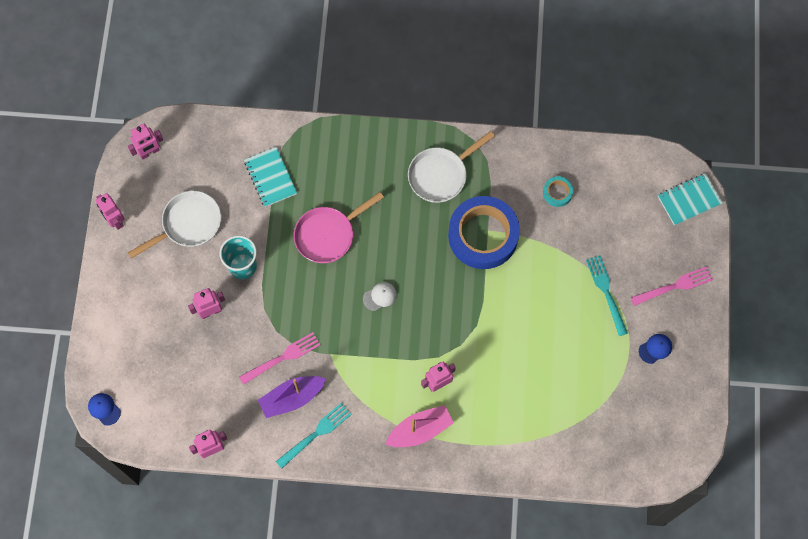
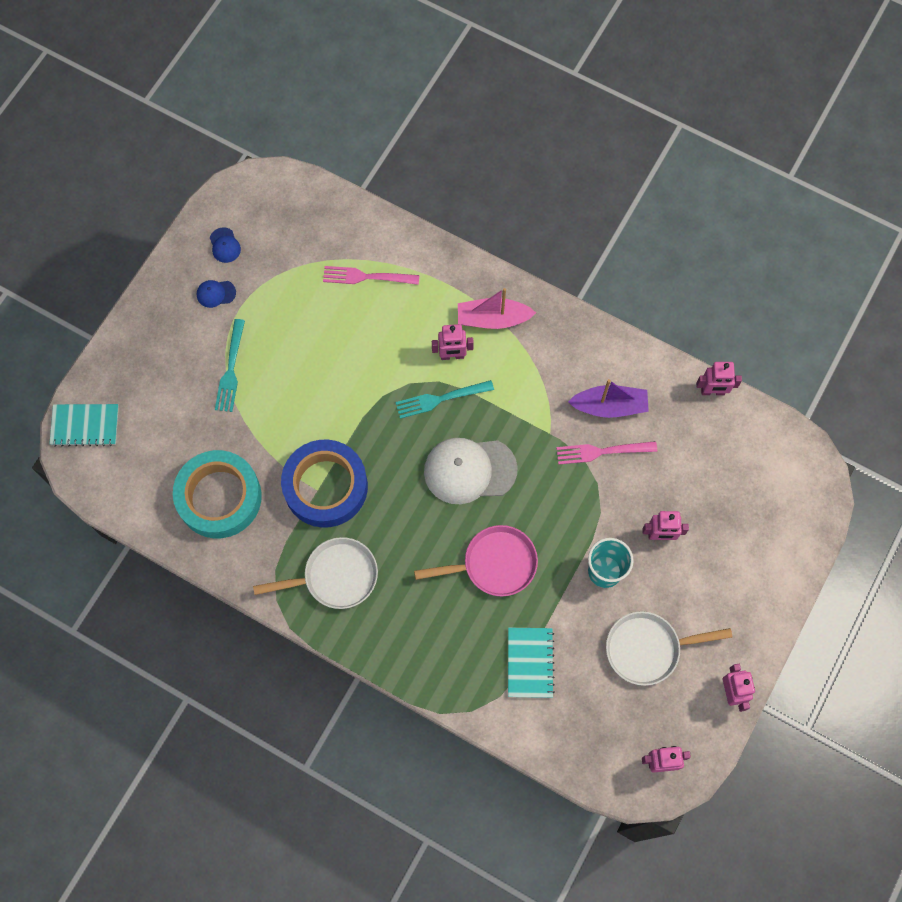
camera: 155 degrees left, 0 degrees up
blue cap [88,393,121,426] -> blue cap moved to [210,227,241,263]
turquoise fork [276,403,352,468] -> turquoise fork moved to [396,380,494,419]
white cap [363,282,397,311] -> white cap [424,438,518,504], size x2.27
turquoise tape [543,176,573,207] -> turquoise tape [173,450,262,538], size x2.36
pink fork [631,266,713,306] -> pink fork moved to [323,266,419,285]

